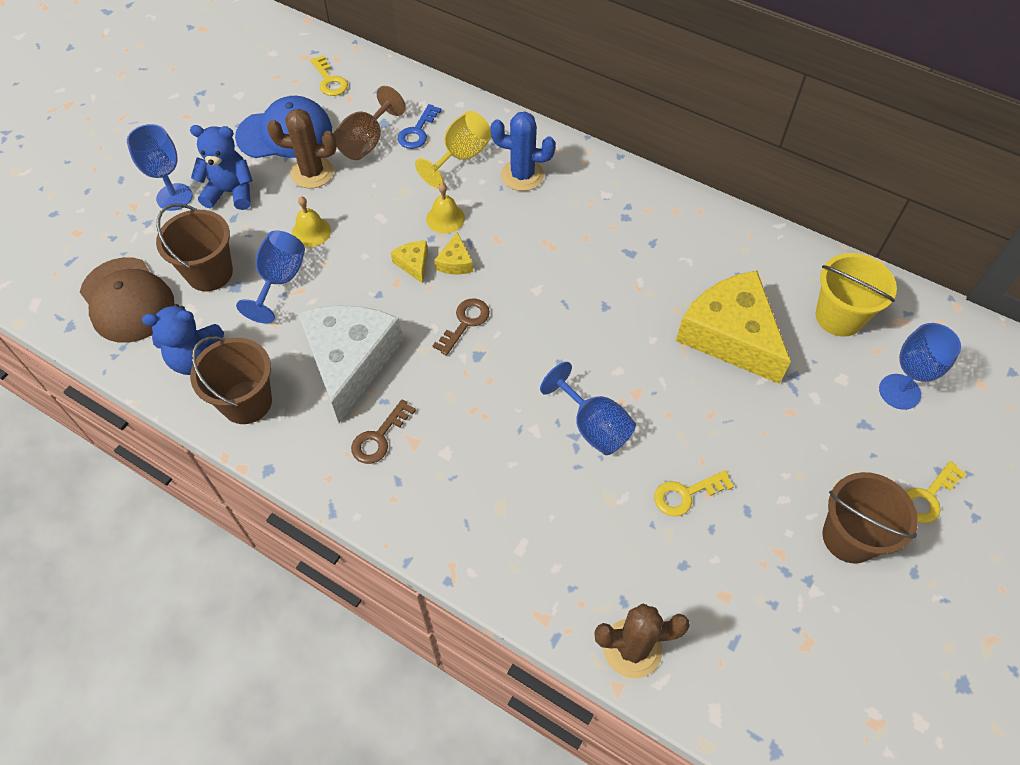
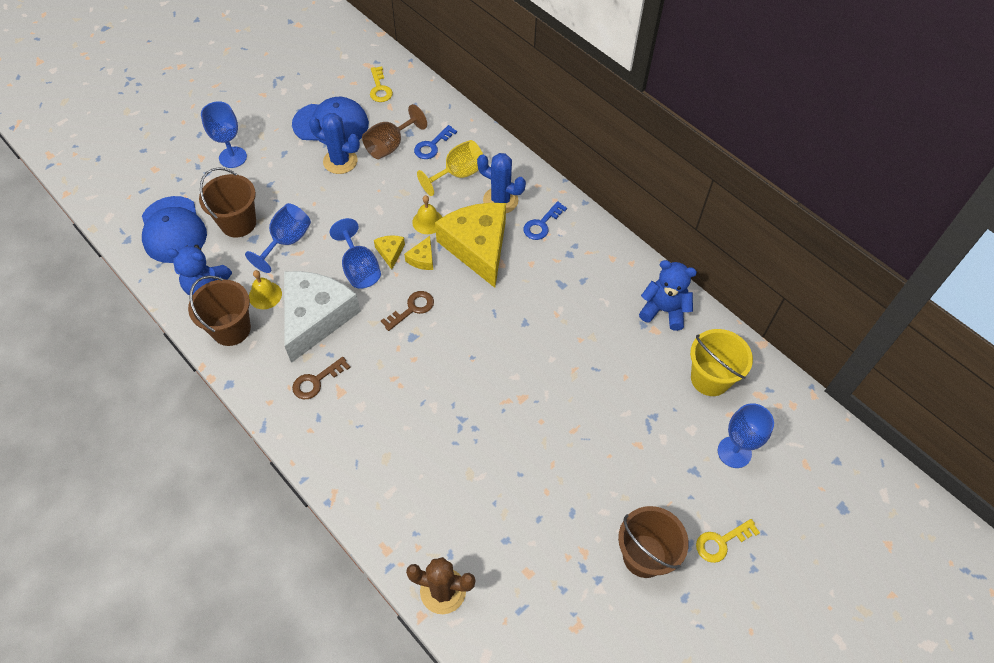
camera: 15 degrees right, 0 degrees up
brown cap [80,257,175,343] -> blue cap [142,196,207,263]
blue teddy bear [190,125,253,210] -> blue teddy bear moved to [639,260,697,331]
brown cactus [267,109,337,188] -> blue cactus [309,113,360,174]
yellow bell [292,196,331,247] -> yellow bell moved to [249,270,282,309]
blue goblet [540,362,636,455] -> blue goblet moved to [330,218,381,289]
yellow key [654,470,734,516] -> none
yellow cheese [676,271,791,384] -> yellow cheese moved to [435,203,506,288]
none -> blue key [523,201,567,240]

